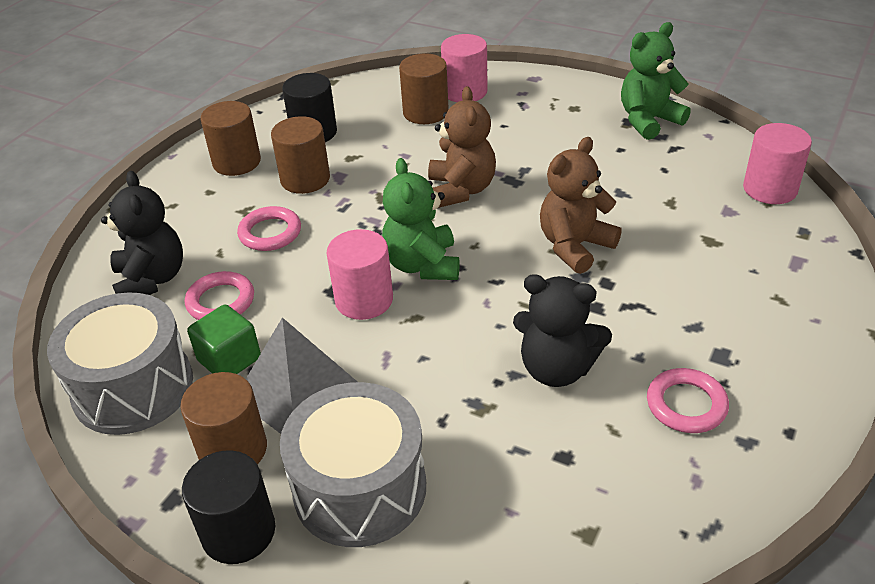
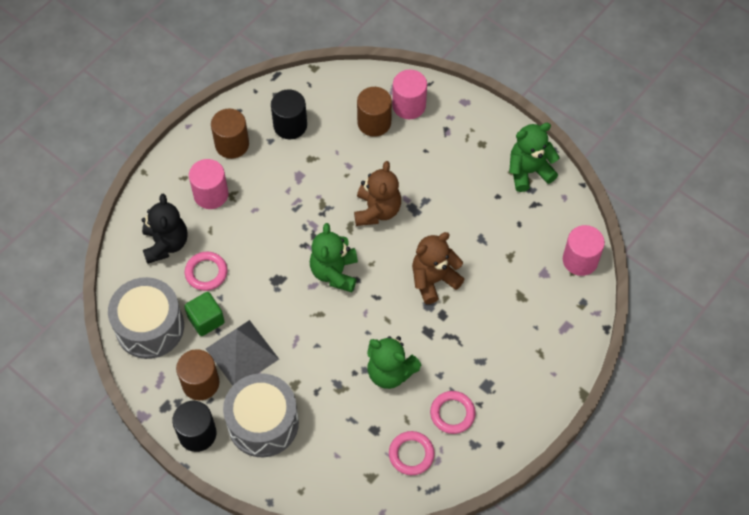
camera: 10 degrees right, 20 degrees up
pink ring [237,206,301,251] -> pink ring moved to [389,431,435,475]
brown cylinder [271,116,330,194] -> none
pink cylinder [327,229,393,320] -> pink cylinder moved to [189,159,228,209]
black teddy bear [513,274,612,387] -> green teddy bear [367,336,422,389]

